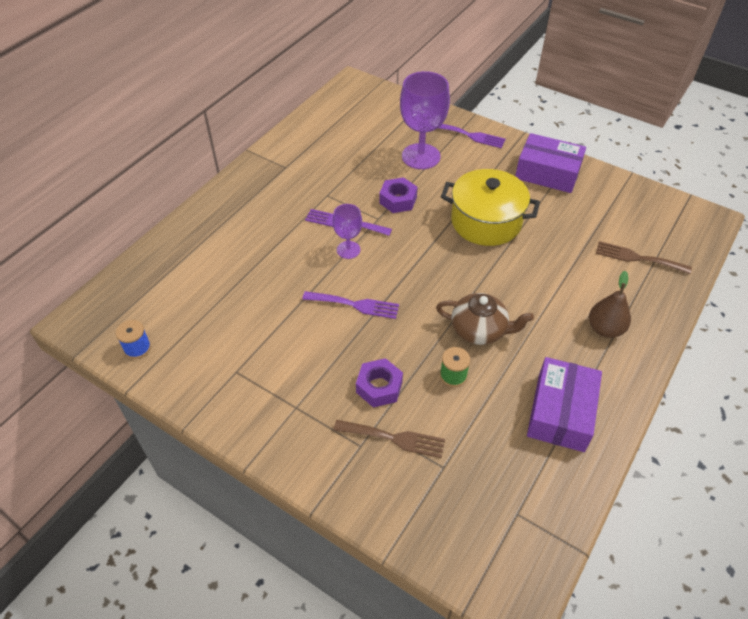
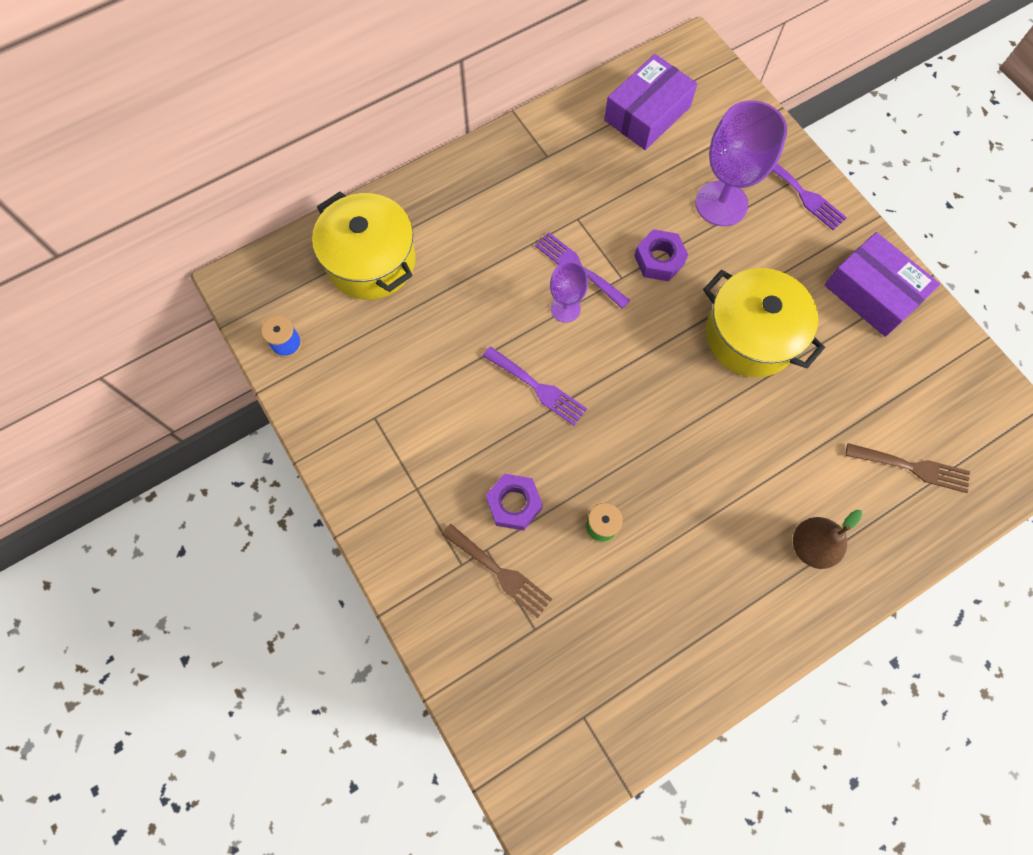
camera: 25 degrees right, 20 degrees up
brown teapot [436,293,534,345] -> none
purple box [527,357,602,452] -> purple box moved to [604,54,697,150]
brown fork [596,241,692,274] -> brown fork turned 150 degrees clockwise [846,443,970,493]
none -> yellow pot [312,192,416,300]

